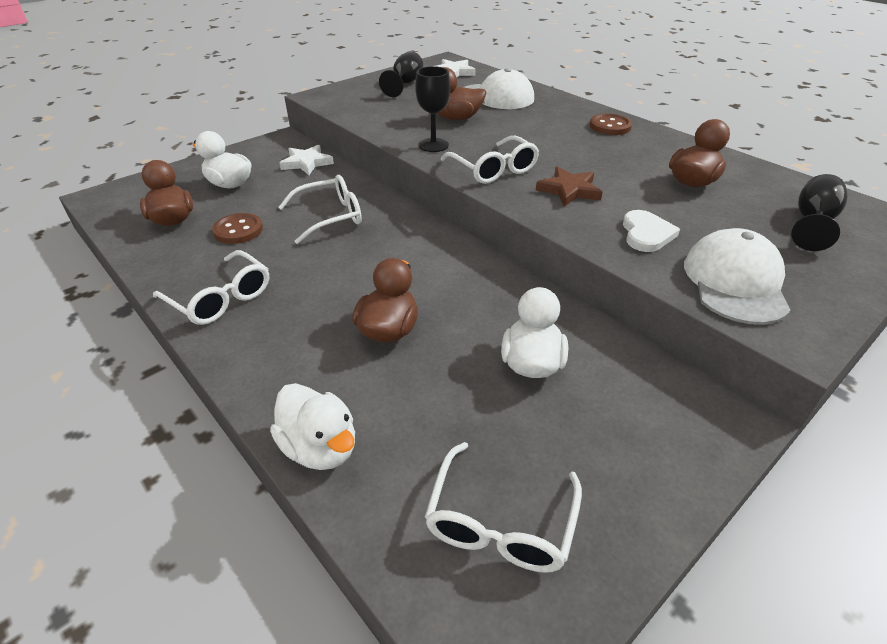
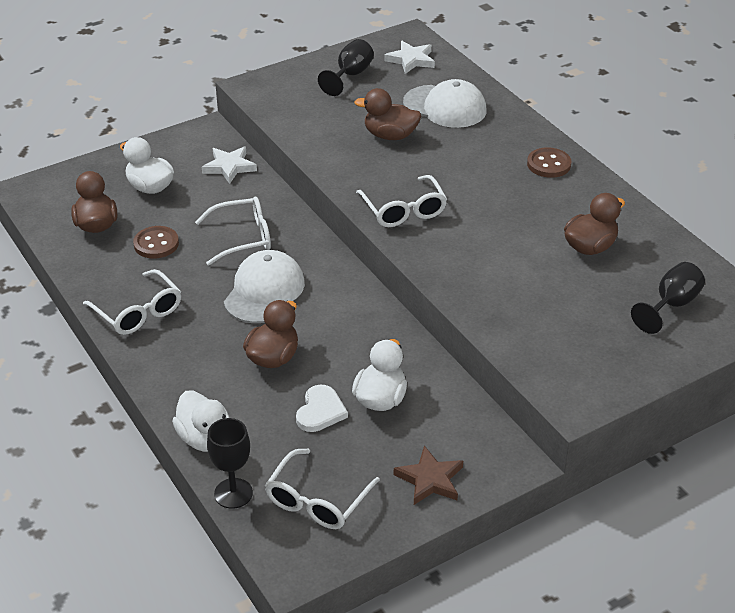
camera: 10 degrees right, 0 degrees up
black goblet [415,66,450,152] -> black goblet moved to [207,418,253,509]
brown star [536,167,603,207] -> brown star moved to [394,446,463,505]
white heart [623,210,680,252] -> white heart moved to [296,385,348,432]
white cap [684,228,790,325] -> white cap moved to [224,250,305,323]

